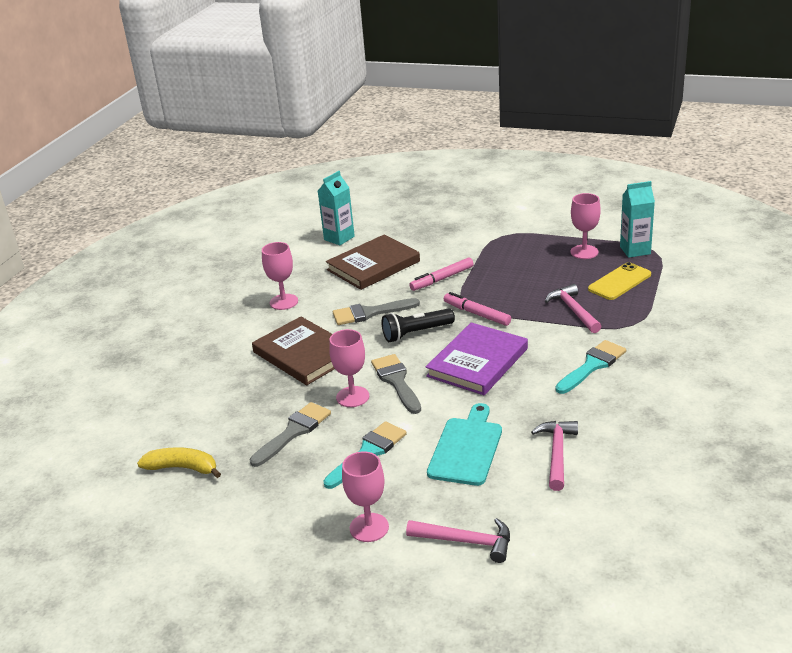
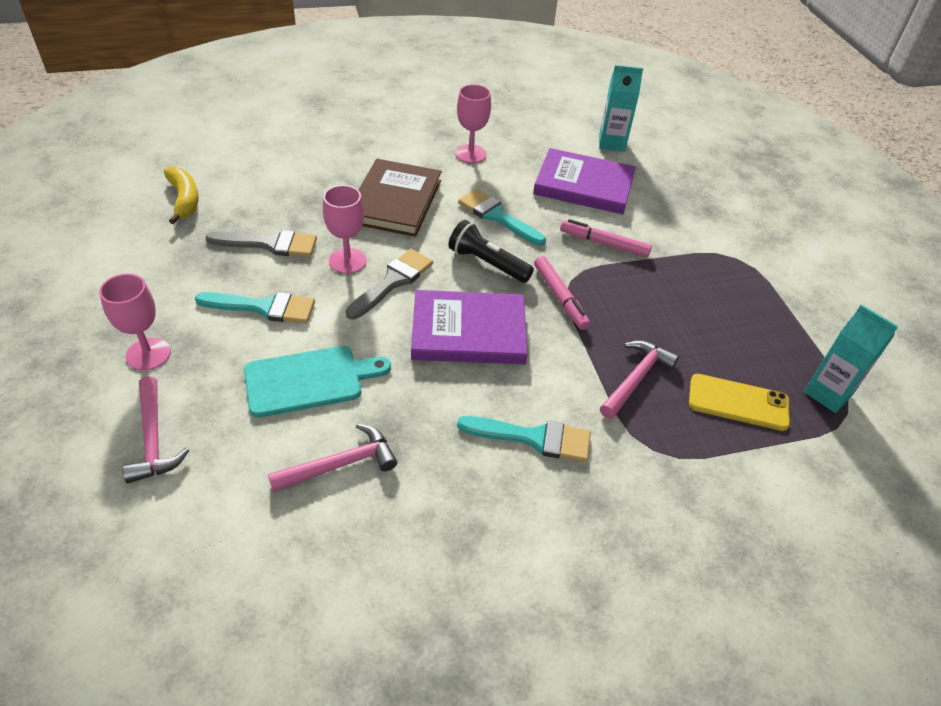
camera: 50 degrees right, 15 degrees up
brown book [326,235,420,290] -> purple book [533,148,636,214]
grey brush [333,298,420,325] -> turquoise brush [458,189,546,246]
pink marker [444,292,511,326] -> pink marker turned 150 degrees clockwise [534,256,590,330]
pink goblet [570,193,601,259] -> none

